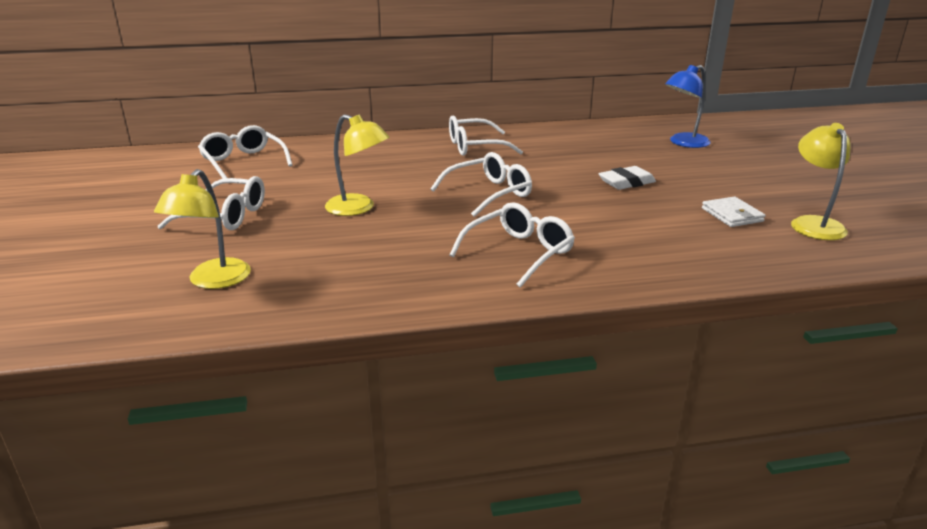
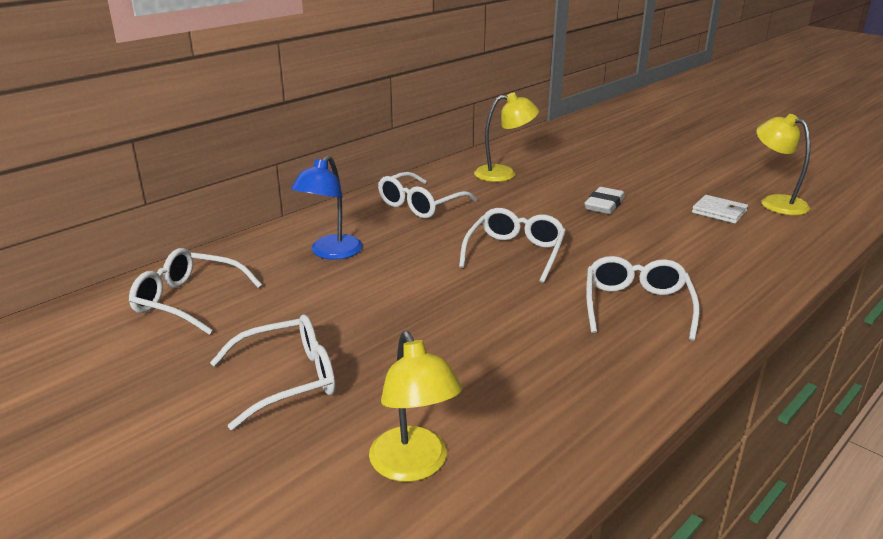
camera: 35 degrees left, 0 degrees up
yellow lamp [325,114,389,216] -> yellow lamp moved to [474,93,539,182]
blue lamp [665,65,711,148] -> blue lamp moved to [291,155,363,259]

